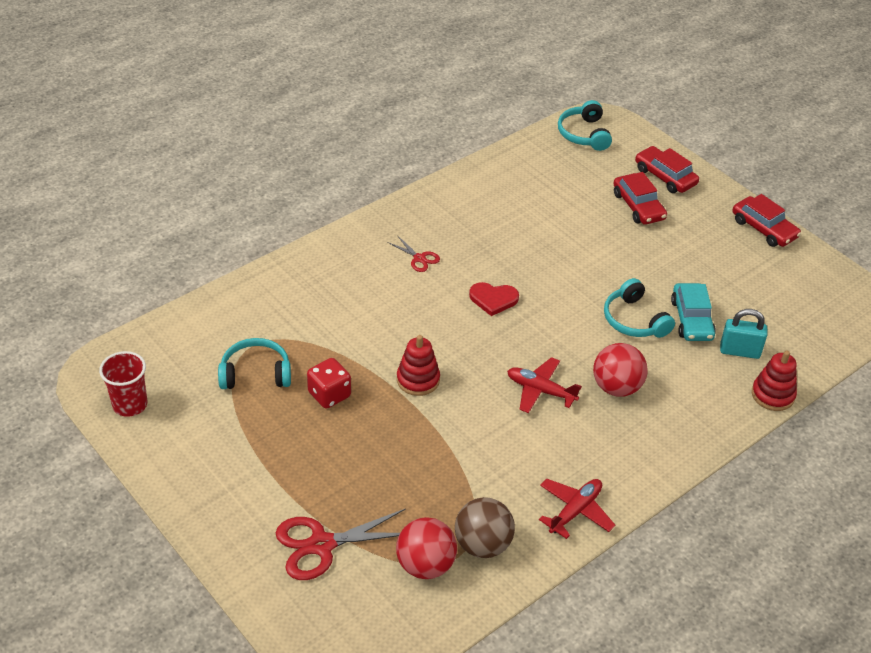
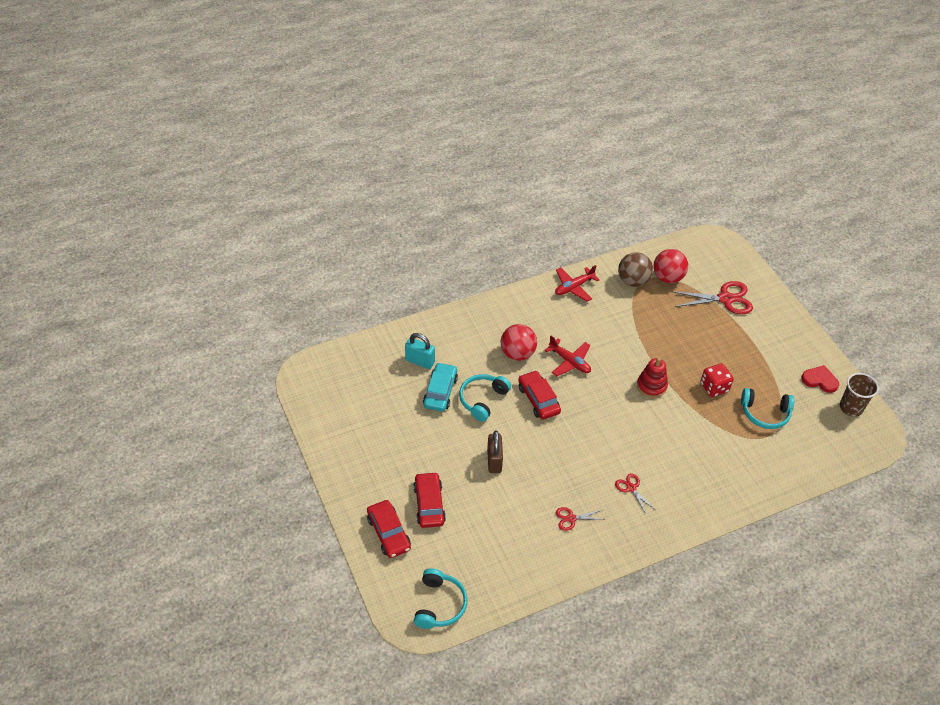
camera: 165 degrees left, 5 degrees up
red cup [99,351,147,417] -> brown cup [840,373,879,417]
red heart [469,282,519,316] -> red heart moved to [801,365,839,393]
turquoise headphones [604,278,675,338] -> turquoise headphones turned 135 degrees counterclockwise [459,374,511,422]
red car [732,194,801,247] -> red car moved to [518,370,561,420]
red stacking toy [752,351,797,411] -> none
none -> brown padlock [487,431,503,473]
none -> red scissors [556,507,605,531]

